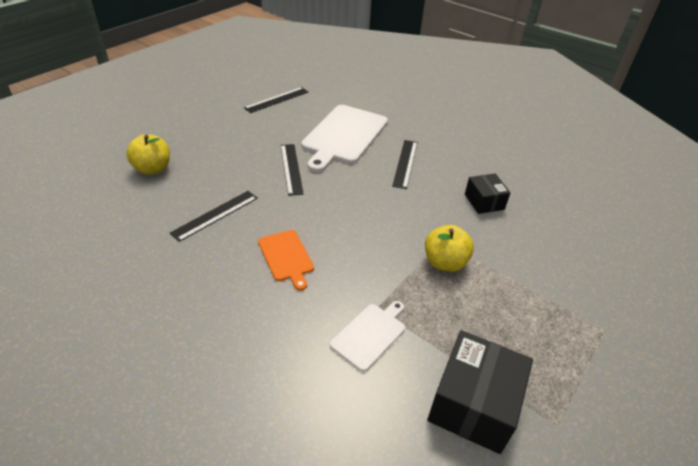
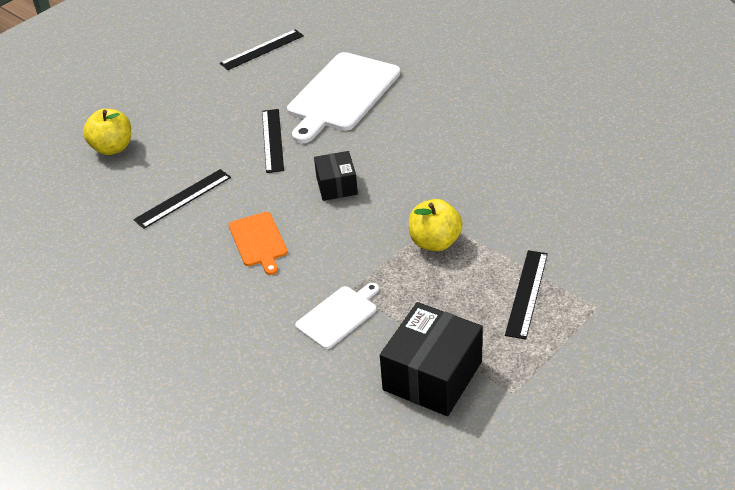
camera: 10 degrees right, 0 degrees up
black ruler [392,140,418,189] -> black ruler moved to [505,250,548,340]
black box [465,173,511,214] -> black box moved to [314,151,358,201]

